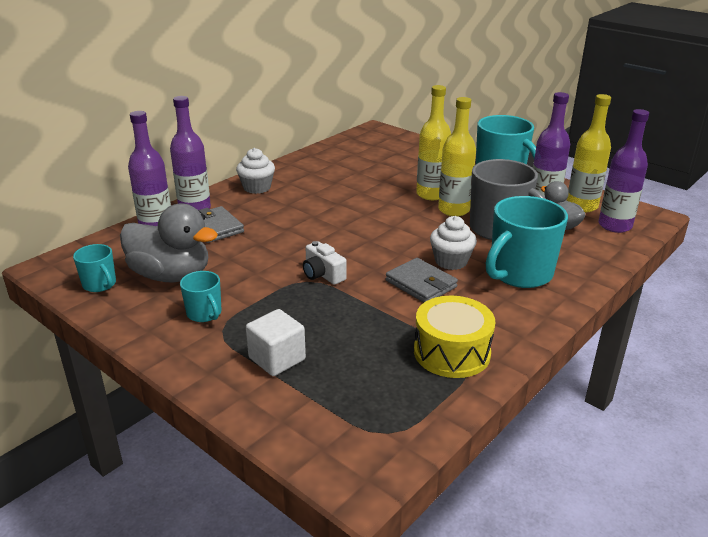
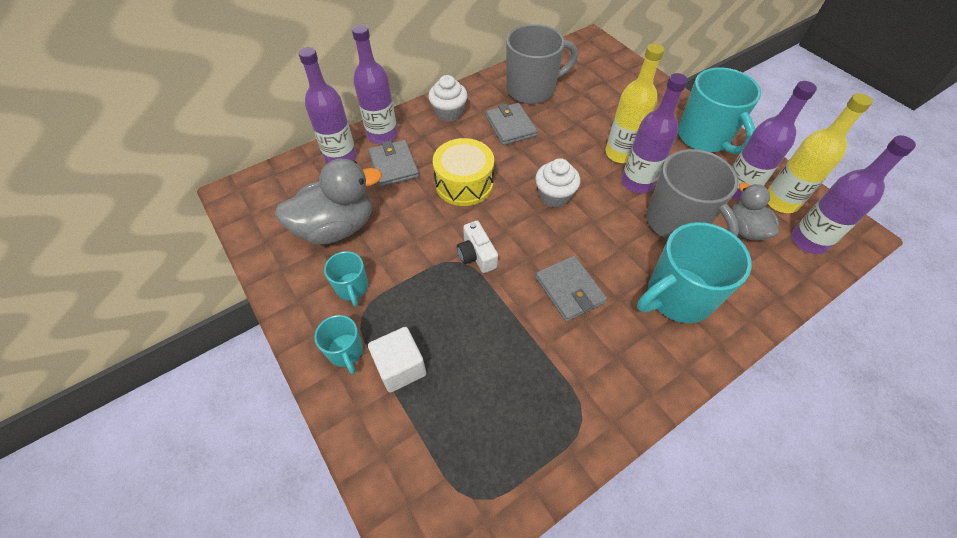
camera: 15 degrees right, 25 degrees up
turquoise mug [73,244,116,292] -> turquoise mug moved to [314,315,363,374]
grey duck [120,204,218,282] -> grey duck turned 60 degrees counterclockwise [275,159,382,244]
yellow drum [414,296,496,378] -> yellow drum moved to [433,138,494,206]
white cupcake [430,216,477,270] -> white cupcake moved to [535,158,580,208]
yellow bottle [438,97,476,216] -> purple bottle [621,73,688,193]
none -> grey wallet [486,103,538,145]
none -> grey mug [506,24,578,104]

